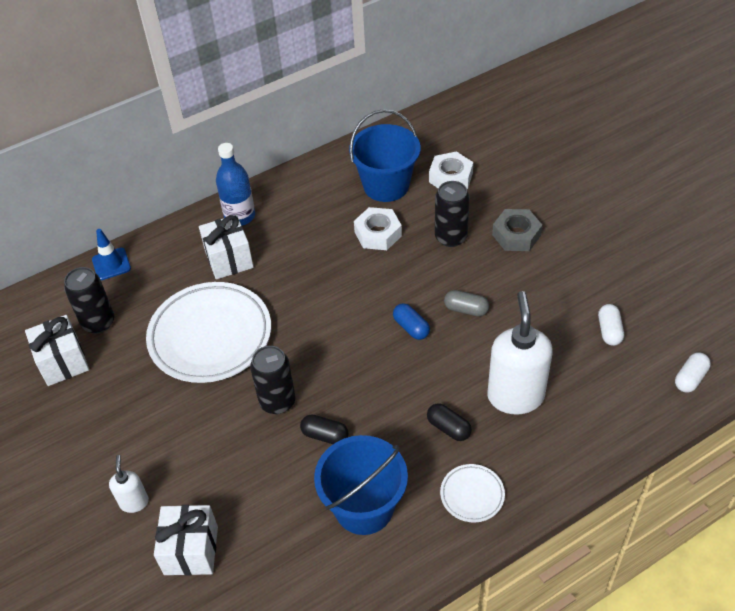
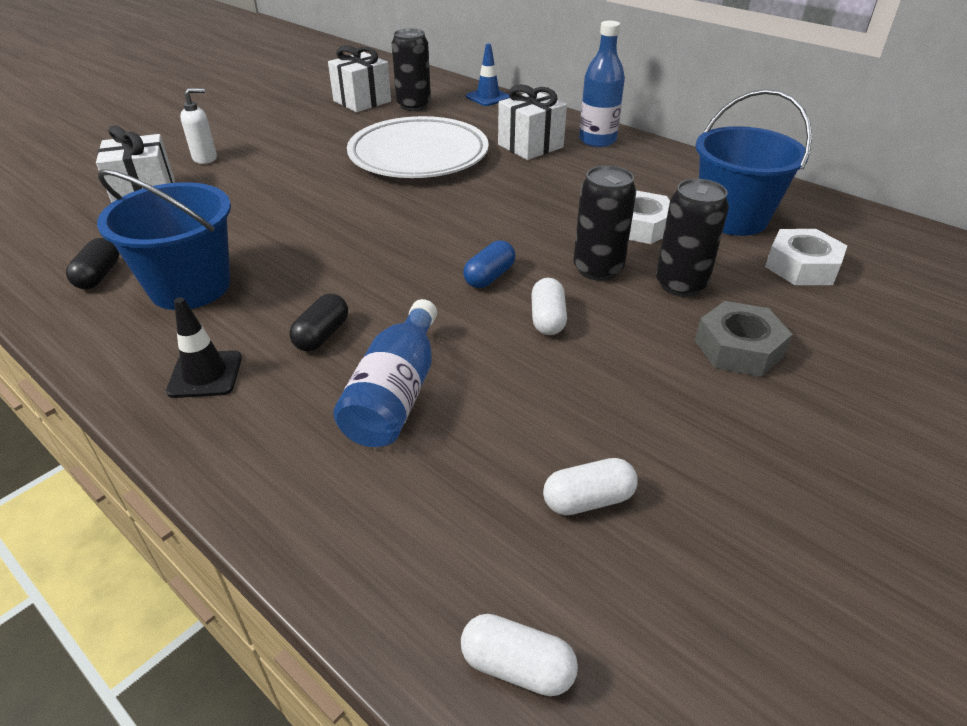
camera: 70 degrees right, 10 degrees down
black can [250,346,296,414] -> black can moved to [573,165,636,281]
black capsule [300,414,348,444] -> black capsule moved to [66,238,119,289]
white plate [440,464,505,522] -> black traffic cone [166,297,242,398]
grey capsule [444,290,489,316] -> white capsule [531,278,567,335]
white soap dispenser [487,291,553,414] -> blue bottle [333,299,437,447]

